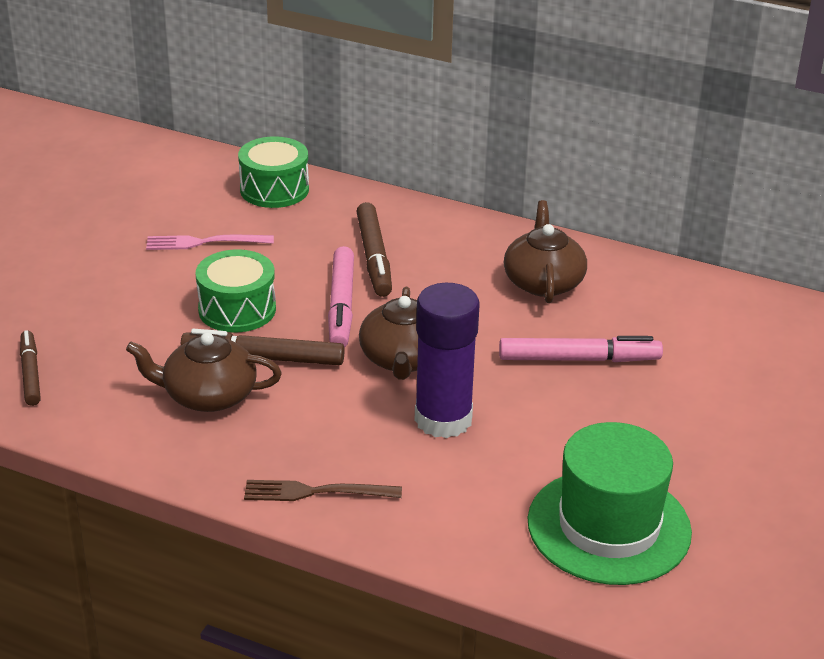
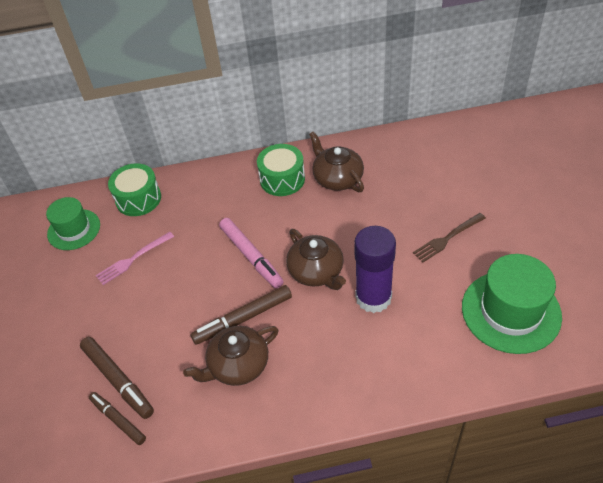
camera: 30 degrees left, 15 degrees up
green drum [196,249,276,333] -> green drum moved to [257,144,305,196]
brown fork [244,480,402,501] -> brown fork moved to [413,213,486,262]
brown marker [356,202,392,297] -> brown marker moved to [80,337,154,419]
pink marker [499,336,663,362] -> none
none -> green hat [46,197,100,250]

